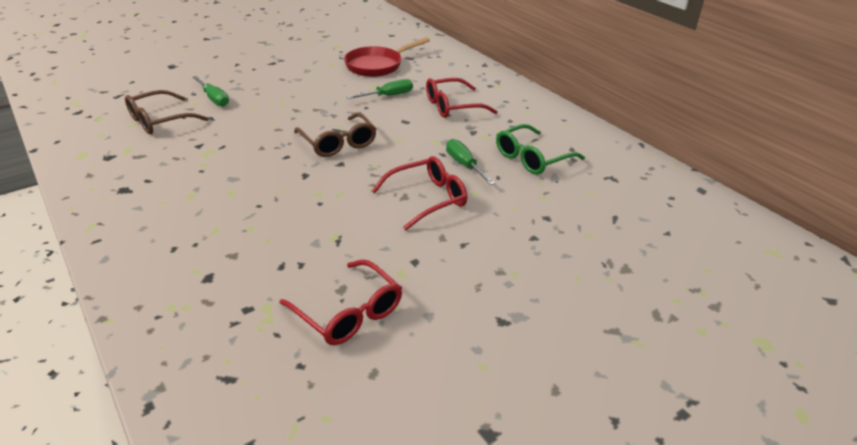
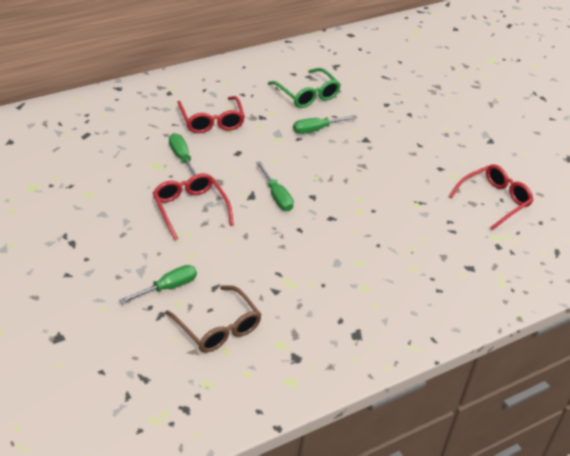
camera: 90 degrees left, 5 degrees up
brown glasses [294,113,376,157] -> green screwdriver [256,161,294,211]
red pan [344,37,430,77] -> none
red glasses [372,156,467,230] -> red glasses moved to [153,173,234,240]

